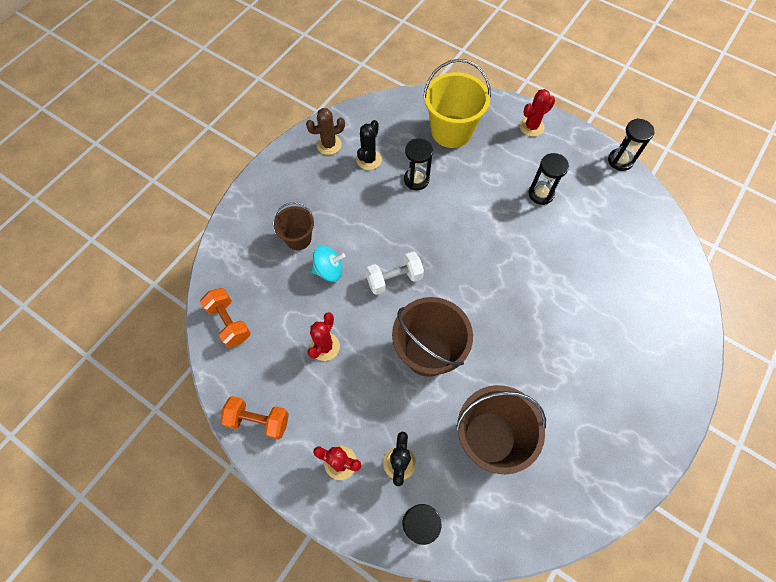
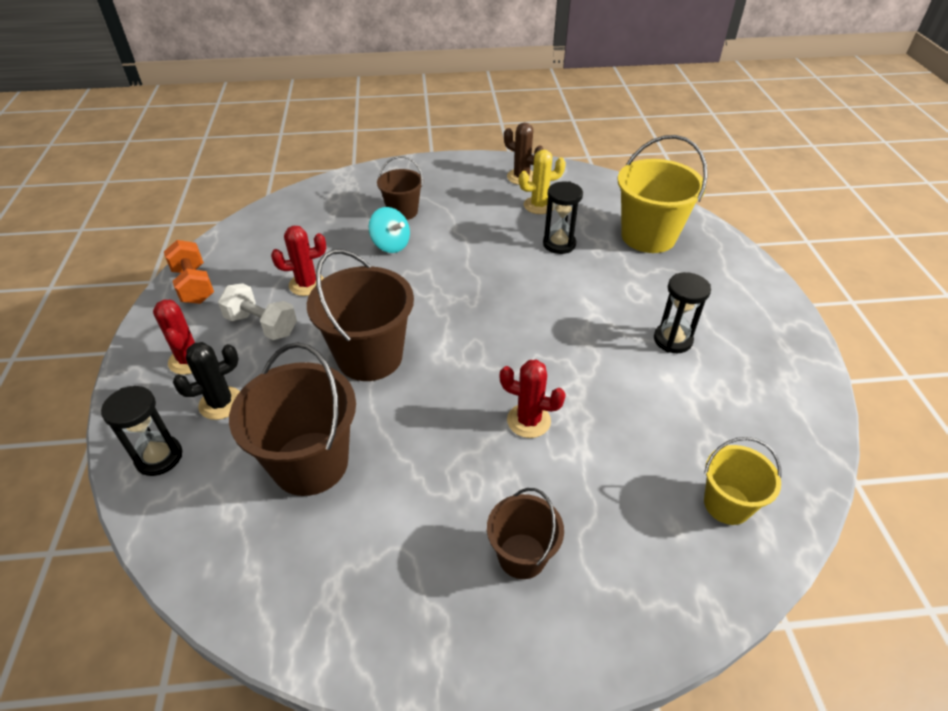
camera: 50 degrees right, 20 degrees down
orange dumbbell [200,288,251,348] -> none
black cactus [356,120,382,170] -> yellow cactus [519,150,566,214]
white dumbbell [365,252,424,295] -> white dumbbell moved to [218,283,297,340]
red cactus [520,89,555,137] -> red cactus moved to [500,360,566,438]
black hourglass [608,118,655,171] -> none
none -> brown bucket [487,488,564,579]
none -> yellow bucket [704,437,781,525]

